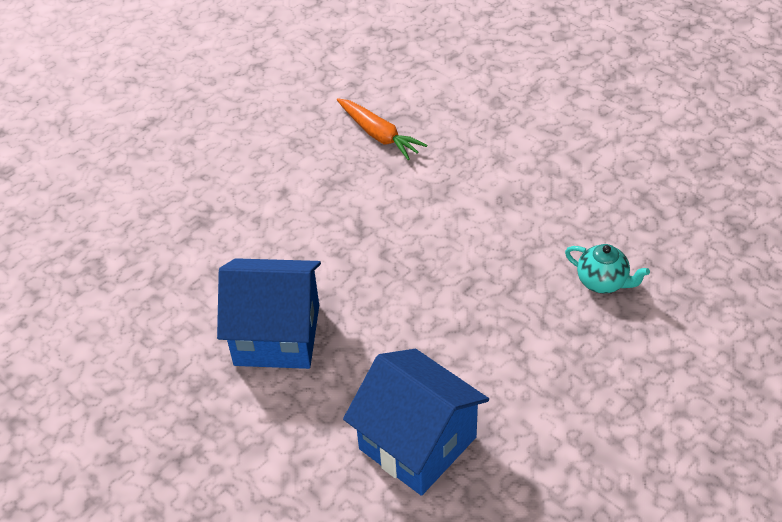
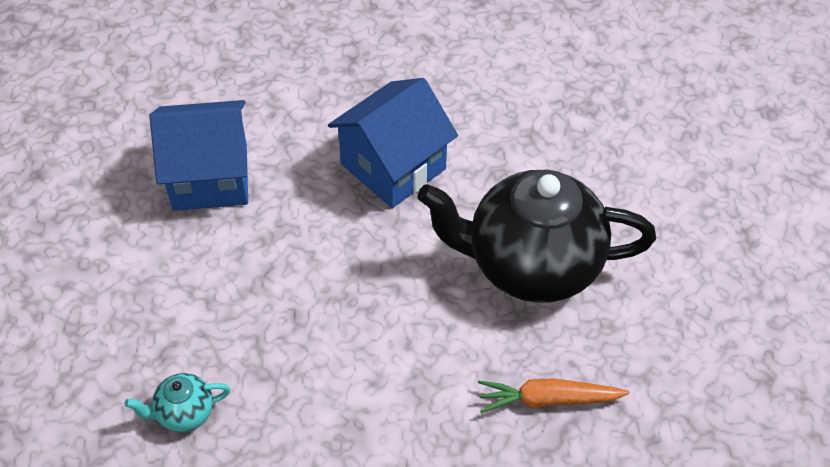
camera: 130 degrees right, 5 degrees up
none -> black teapot [417,169,656,303]

